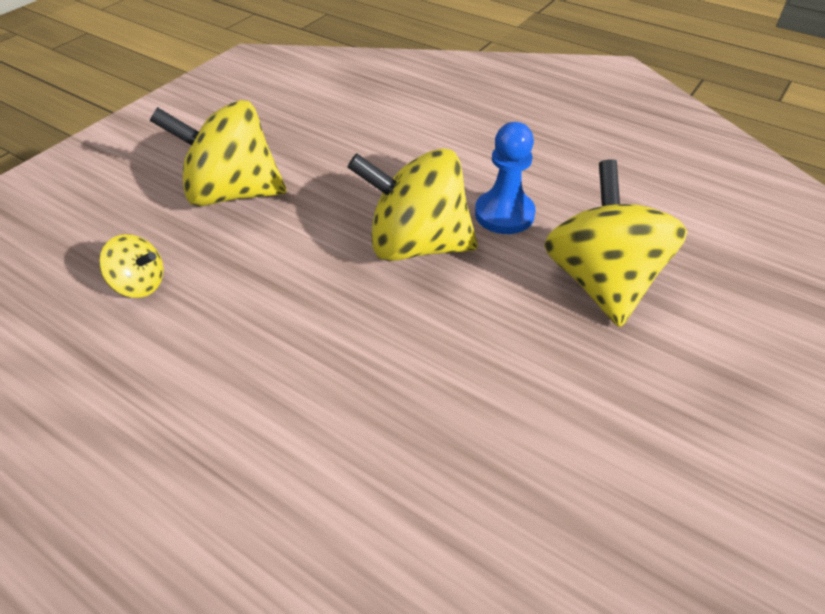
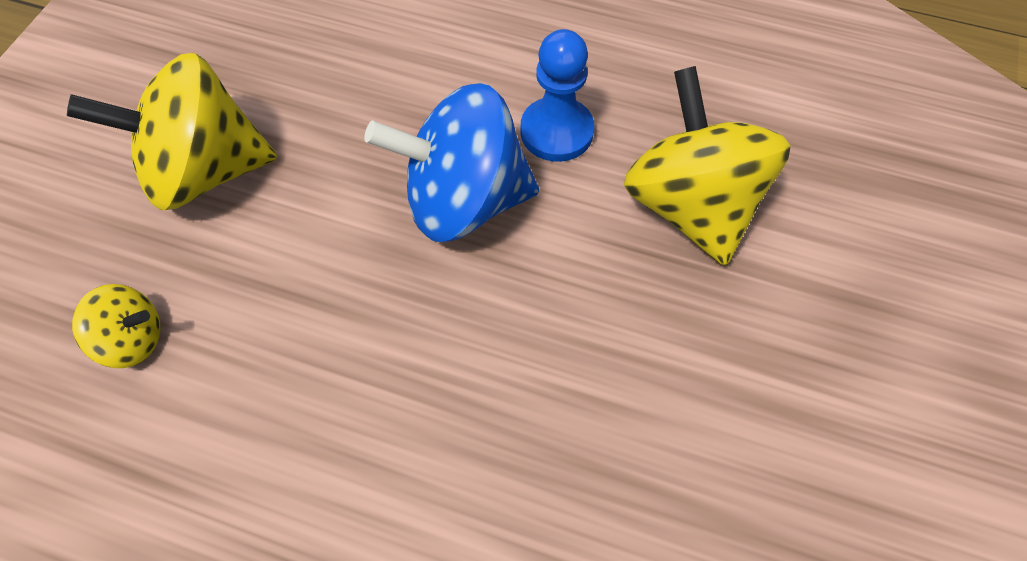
camera: 15 degrees left, 15 degrees up
yellow spinning top [347,148,478,261] -> blue spinning top [364,83,539,242]

